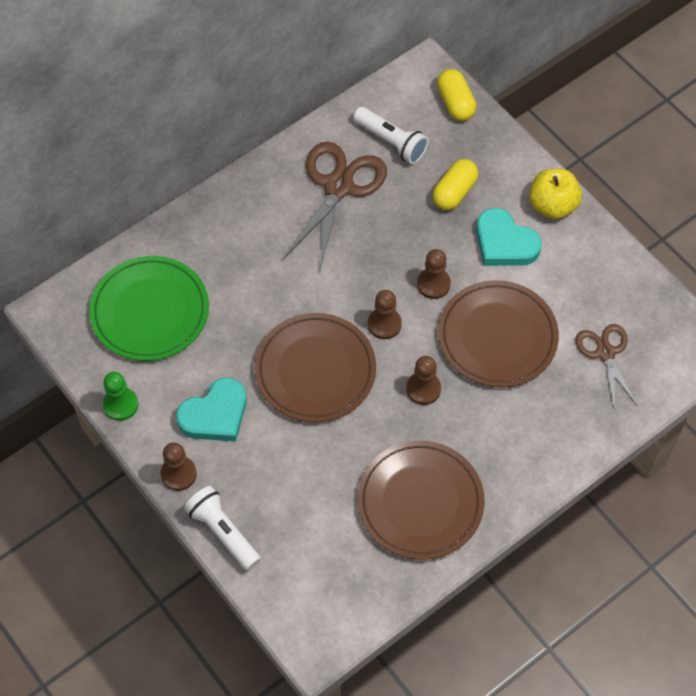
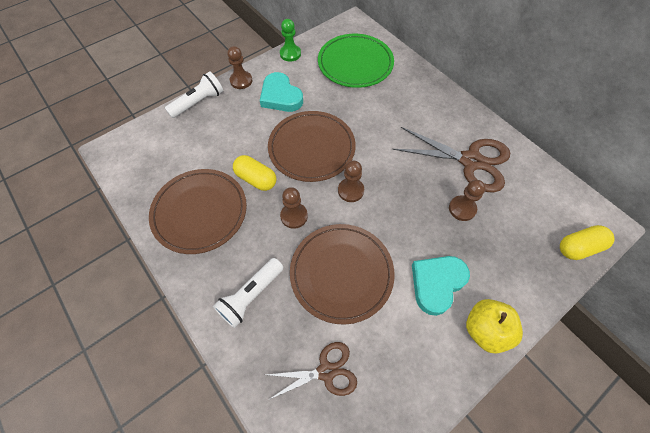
camera: 90 degrees right, 0 degrees up
white flashlight [353,107,429,164] -> white flashlight moved to [213,258,283,328]
brown pawn [417,249,451,299] -> brown pawn moved to [449,180,486,221]
yellow capsule [432,159,478,210] -> yellow capsule moved to [233,155,277,191]

